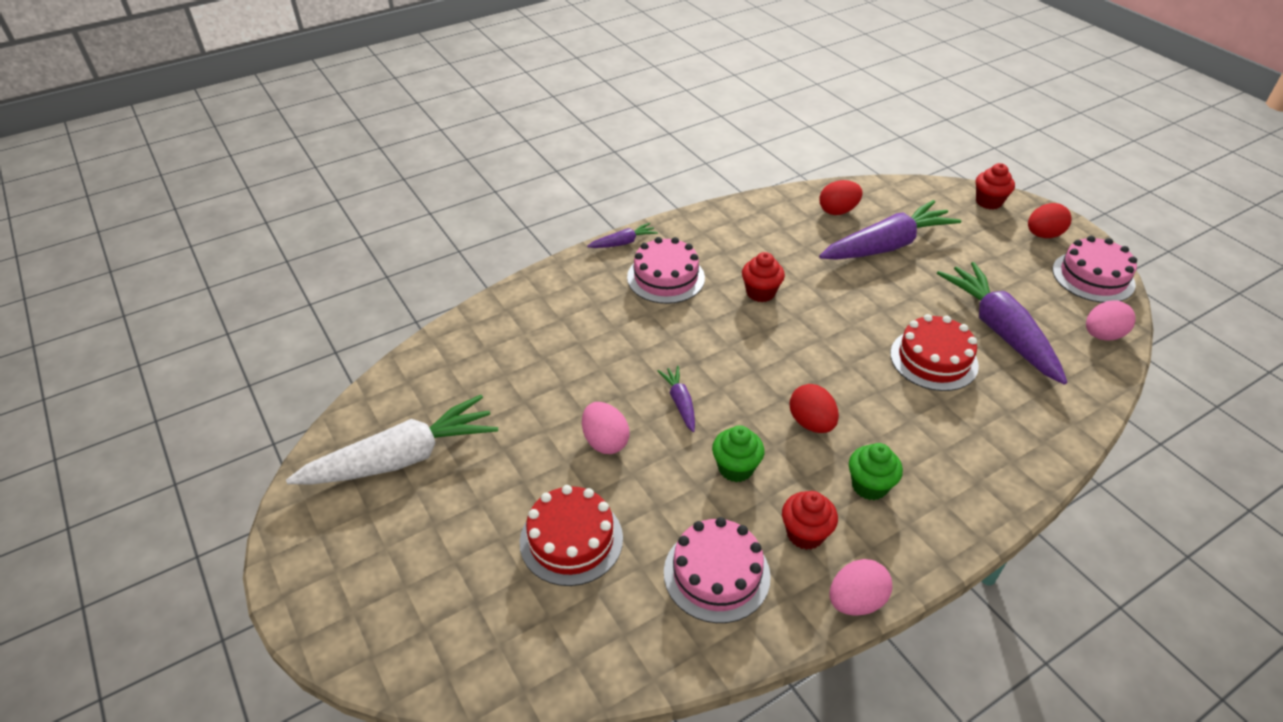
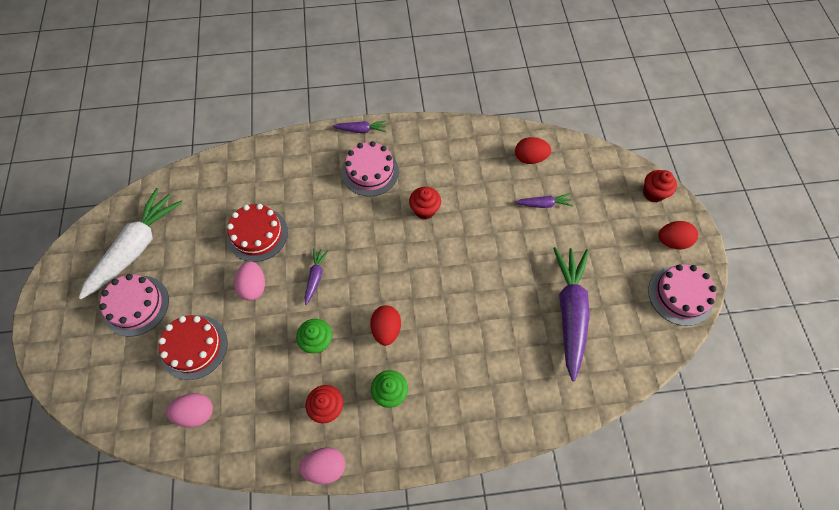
camera: 25 degrees right, 20 degrees up
white carrot [286,395,498,484] -> white carrot turned 60 degrees counterclockwise [79,188,183,299]
pink cake [664,517,771,623] -> pink cake moved to [99,274,169,336]
purple carrot [819,200,961,259] -> purple carrot [515,193,573,208], size x0.46
red cake [890,314,979,391] -> red cake moved to [227,204,288,262]
pink egg [1086,300,1136,341] -> pink egg moved to [166,393,213,427]

